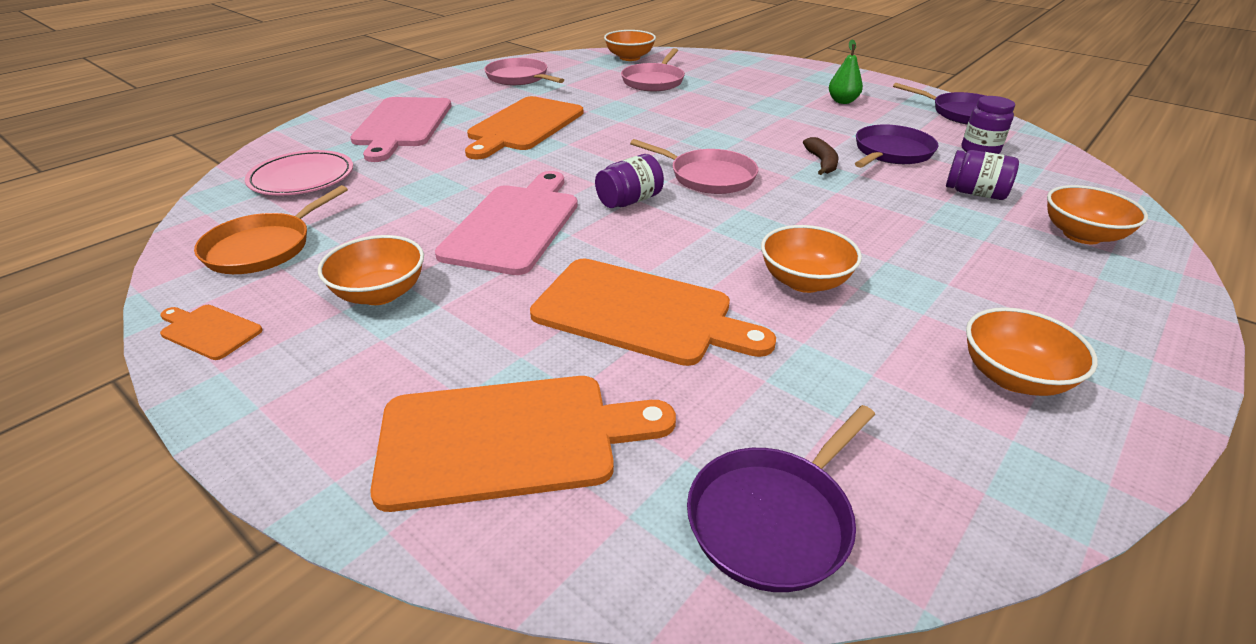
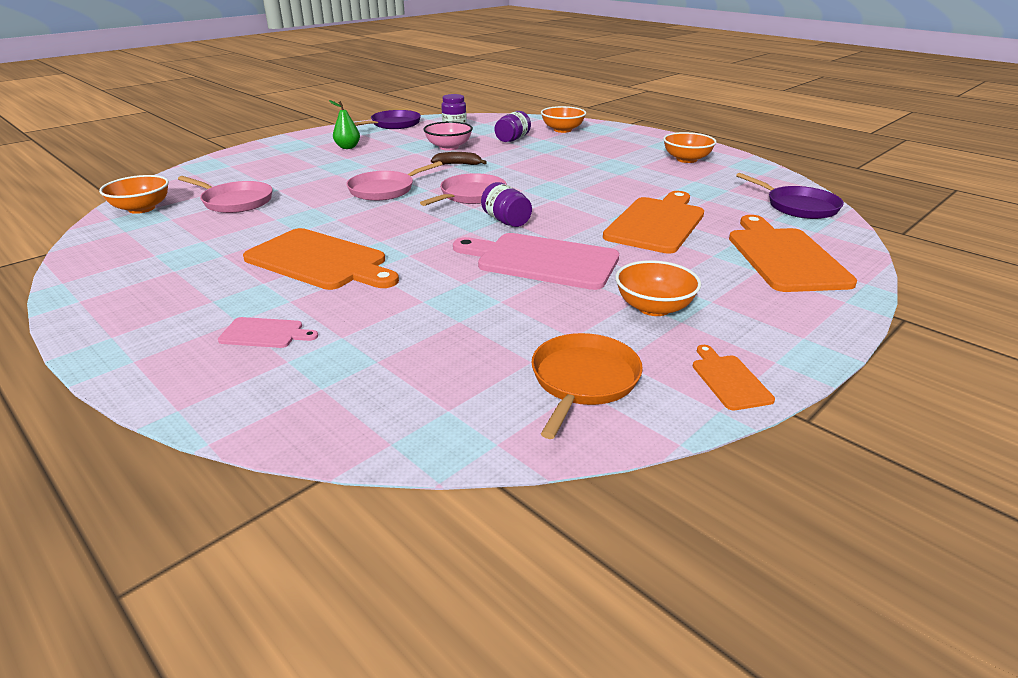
camera: 85 degrees left, 5 degrees down
orange cutting board [160,305,263,360] -> orange cutting board turned 135 degrees clockwise [693,345,775,410]
orange pan [194,185,348,274] -> orange pan turned 105 degrees counterclockwise [531,333,643,439]
pink plate [245,150,353,196] -> none
pink cutting board [350,97,452,162] -> pink cutting board [218,317,318,348], size x0.47
pink pan [484,58,564,85] -> pink pan moved to [346,161,442,201]
orange bowl [761,225,862,293] -> none
purple pan [855,124,939,168] -> pink bowl [423,122,473,151]

